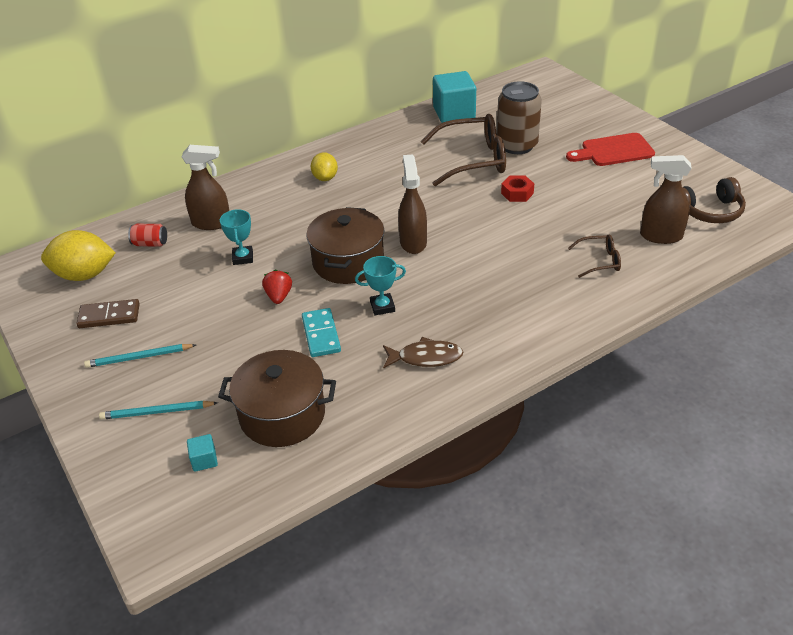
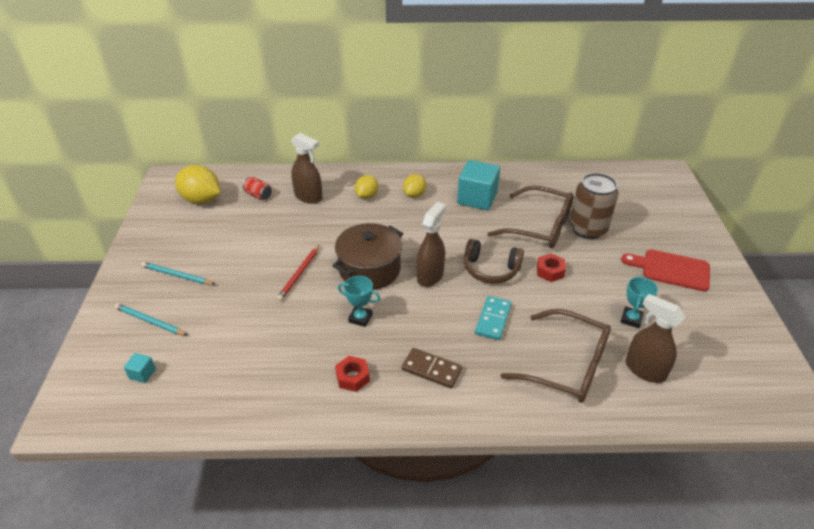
camera: 30 degrees right, 0 degrees up
brown domino [76,299,140,328] -> brown domino moved to [402,348,462,389]
brown pot [218,350,336,447] -> none
turquoise trophy [220,209,253,265] -> turquoise trophy moved to [621,277,658,328]
red strawberry [262,270,292,304] -> red pencil [277,245,320,301]
turquoise domino [302,308,341,357] -> turquoise domino moved to [475,296,512,340]
brown fish [383,337,463,368] -> red nut [335,356,370,392]
turquoise cube [433,71,476,123] -> turquoise cube moved to [457,160,500,210]
brown glasses [568,234,621,278] -> brown glasses [500,309,611,403], size x2.02
brown headphones [682,177,746,223] -> brown headphones moved to [464,239,524,284]
none -> yellow lemon [355,175,379,199]

